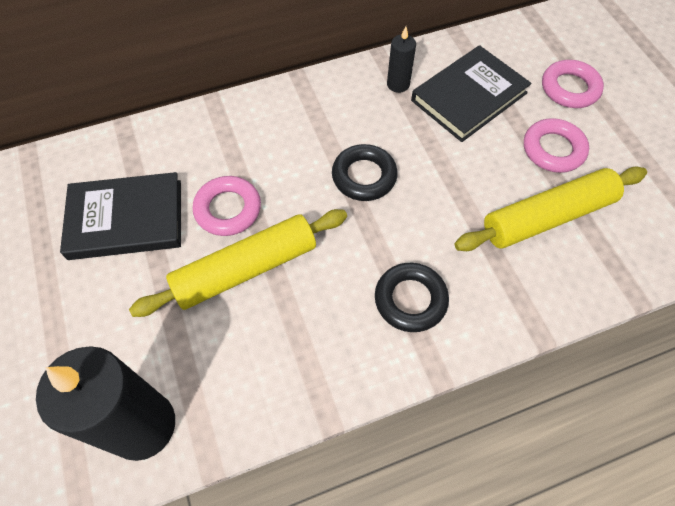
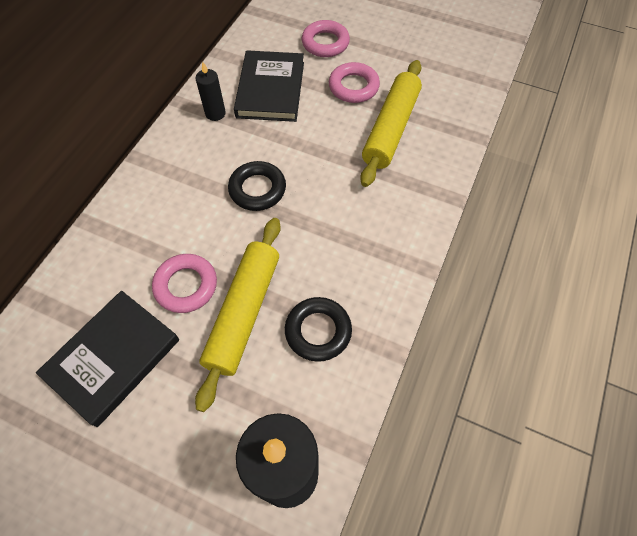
camera: 45 degrees left, 0 degrees up
black ring [375,263,449,332] -> black ring moved to [285,297,352,362]

